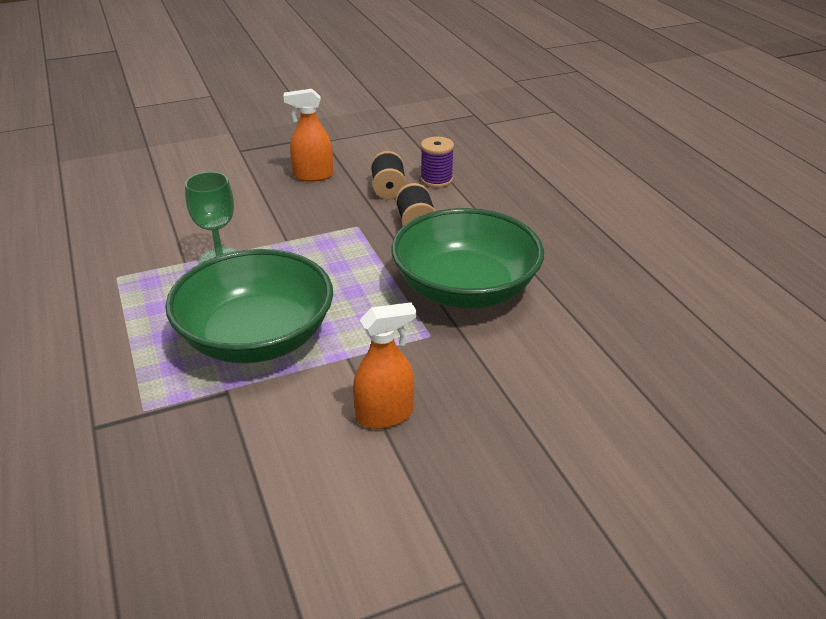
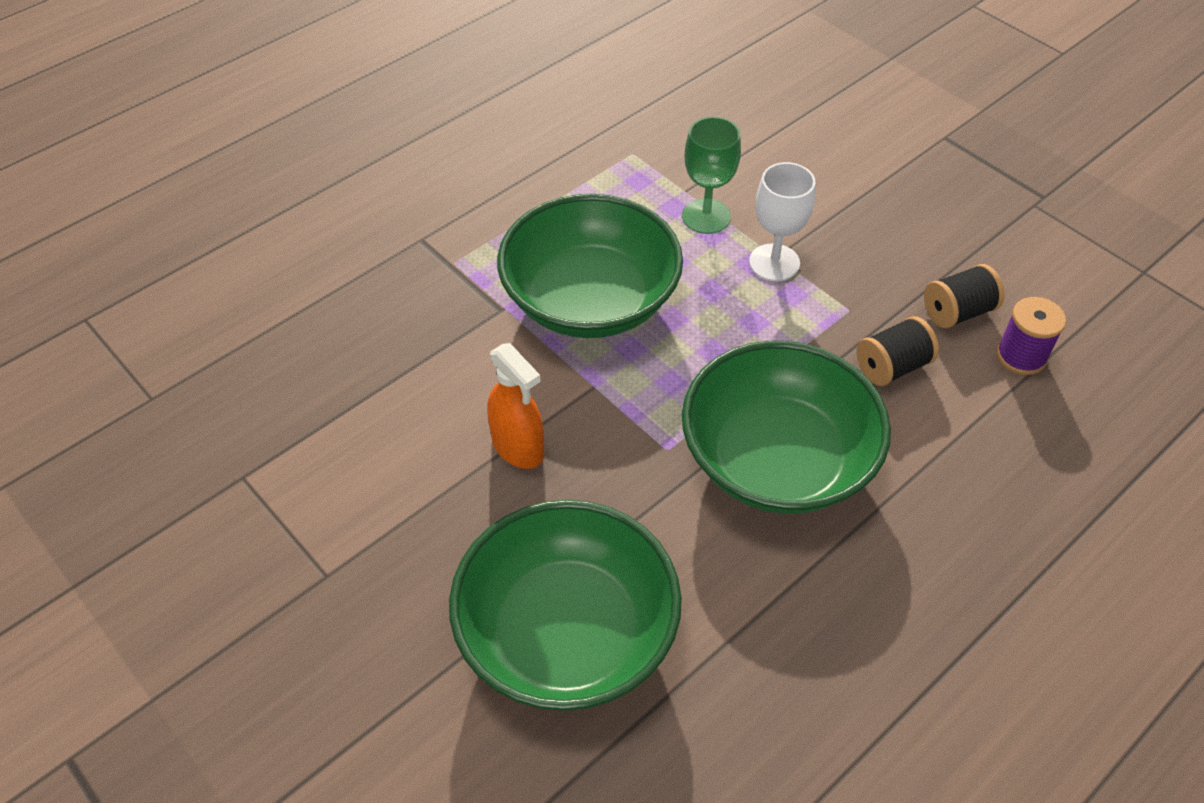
camera: 70 degrees right, 15 degrees up
orange spray bottle [284,89,333,182] -> none
none -> green bowl [449,500,682,711]
none -> white goblet [749,162,815,281]

